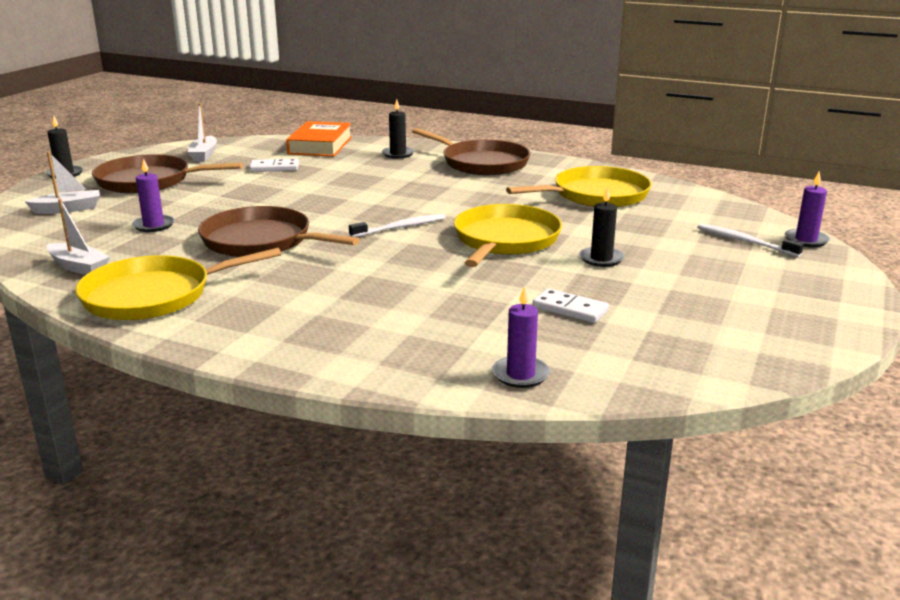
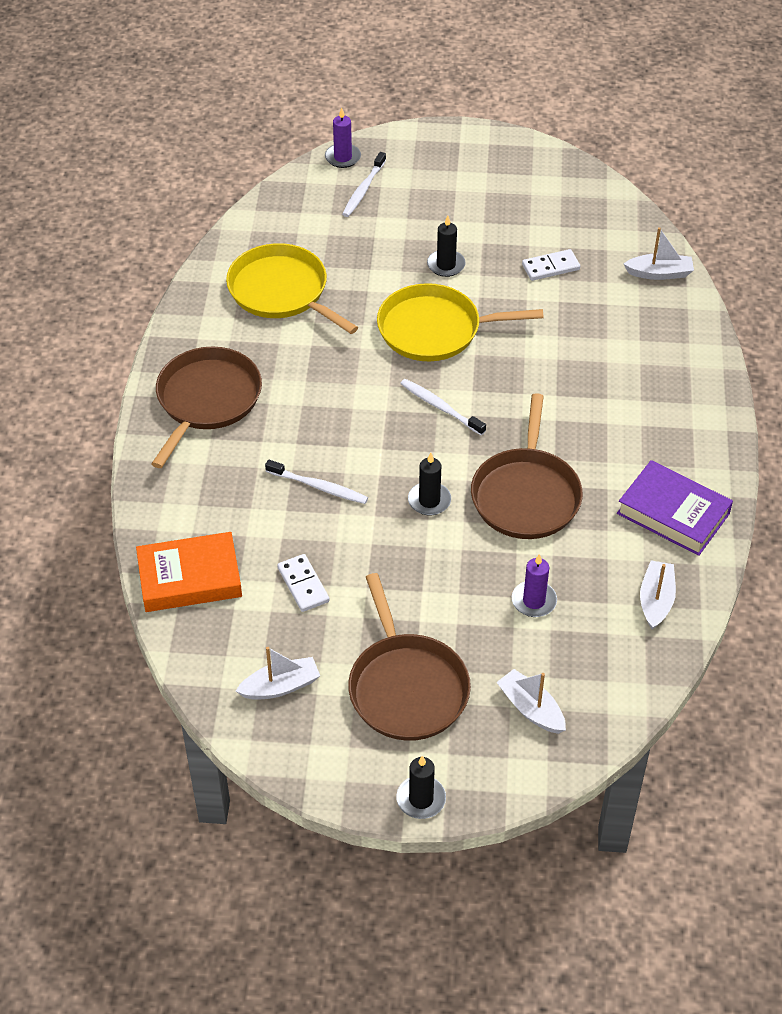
camera: 110 degrees left, 25 degrees up
yellow pan [75,248,281,320] -> purple book [617,460,733,556]
black candle [382,99,414,159] -> black candle moved to [408,453,451,515]
purple candle [492,286,550,388] -> white boat [624,227,694,280]
white domino [533,288,609,323] -> white domino turned 60 degrees clockwise [522,249,580,281]
none -> white toothbrush [265,460,368,504]

